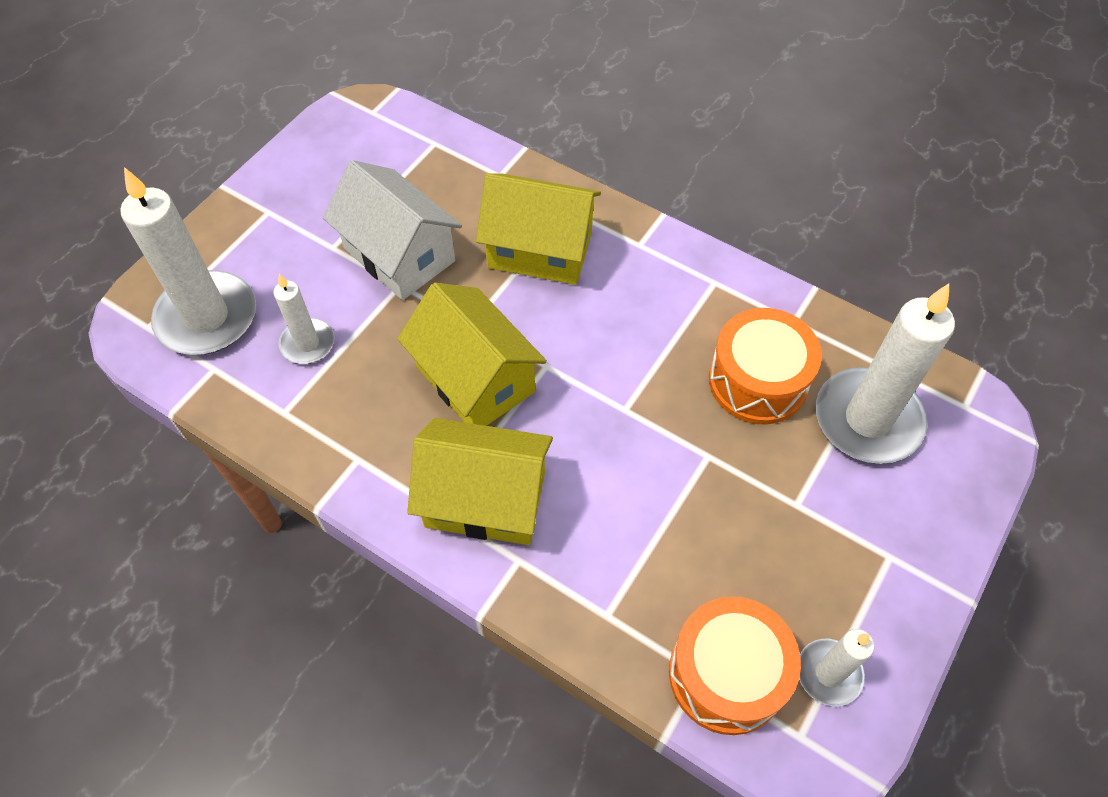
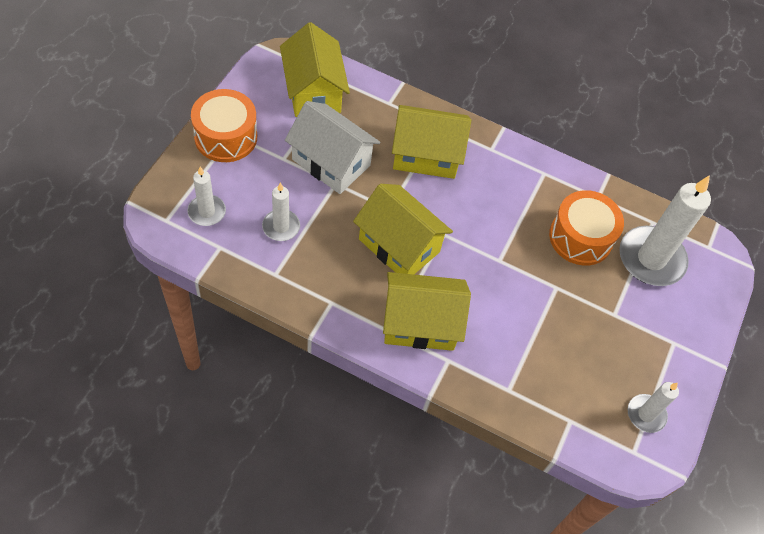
camera: 15 degrees left, 0 degrees up
white candle [121,167,256,355] -> white candle [187,167,226,226], size x0.53
orange drum [669,597,801,735] -> orange drum moved to [191,89,257,162]
none -> yellow house [280,22,350,117]

